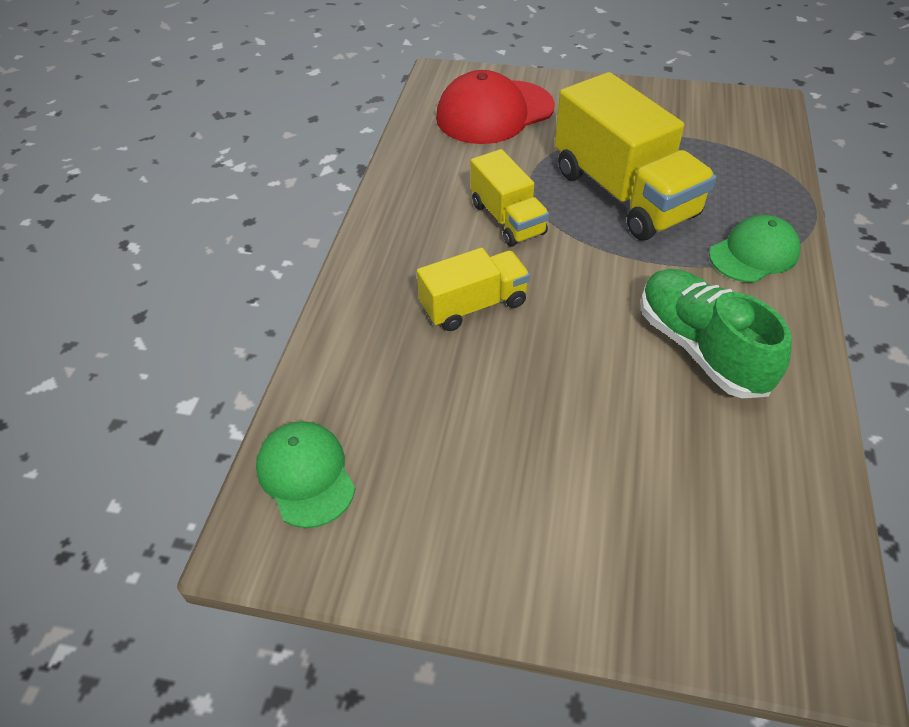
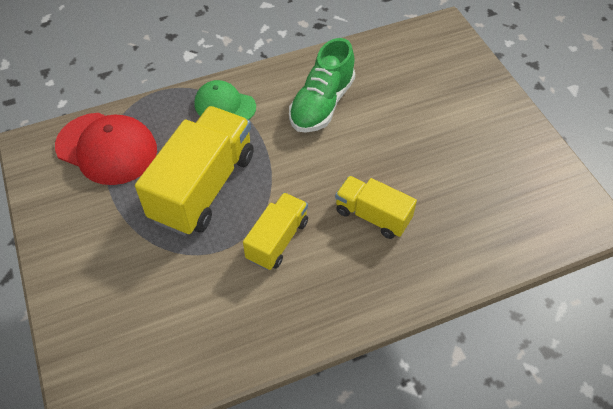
camera: 125 degrees left, 5 degrees up
green cap [256,421,355,528] -> none
red cap [436,70,555,144] -> red cap moved to [55,113,157,185]

